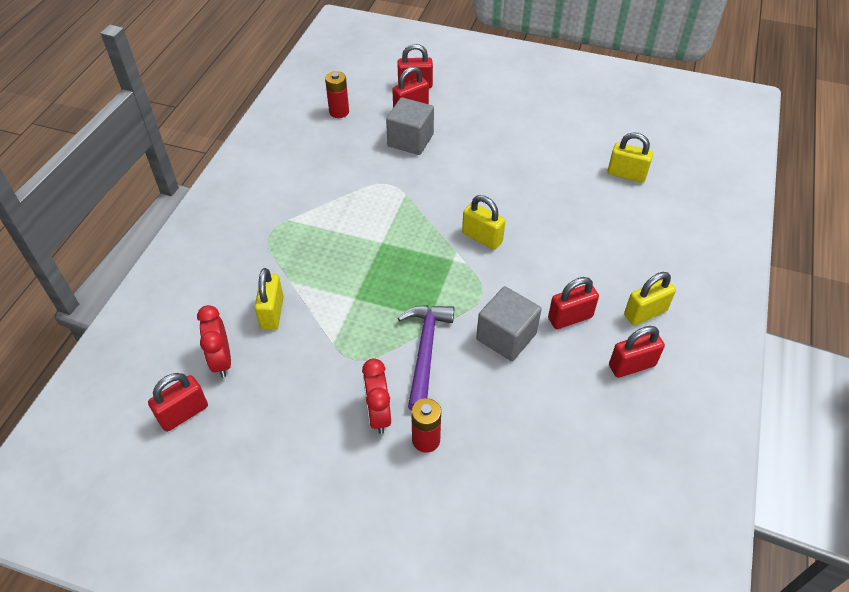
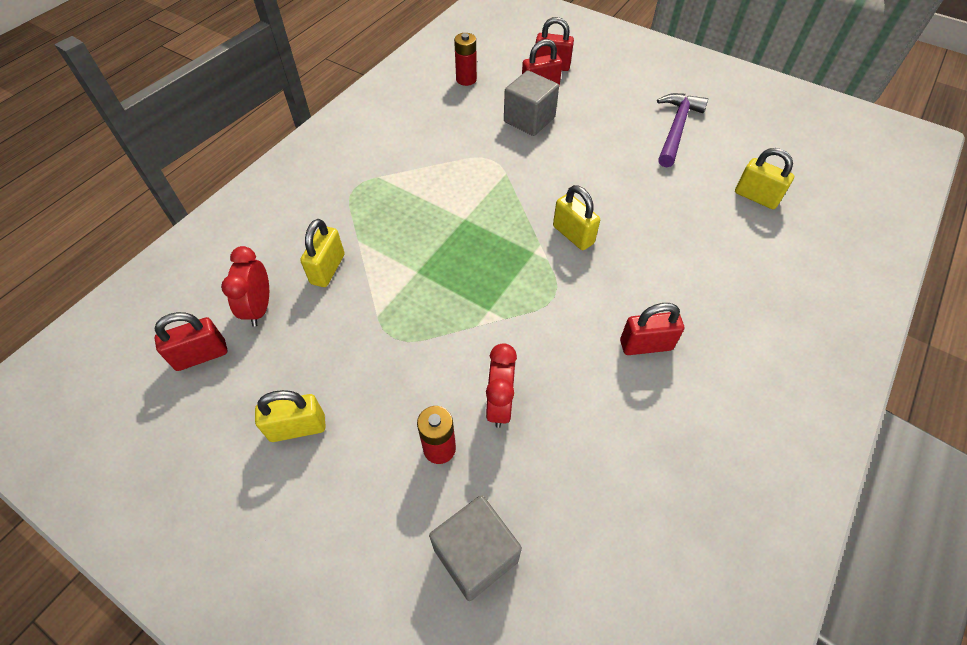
camera: 15 degrees right, 5 degrees up
red clock [362,358,391,434] -> red clock moved to [486,343,517,428]
purple hammer [398,305,454,410] -> purple hammer moved to [657,93,708,167]
grey cube [476,286,542,361] -> grey cube moved to [429,495,522,601]
red padlock [609,326,665,378] -> none
yellow padlock [624,272,676,326] -> yellow padlock moved to [255,390,326,442]

